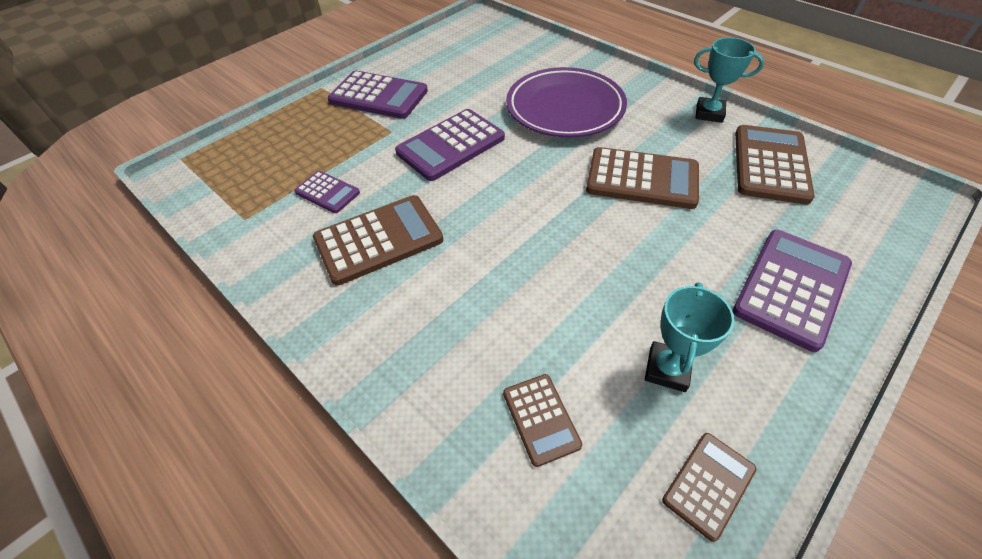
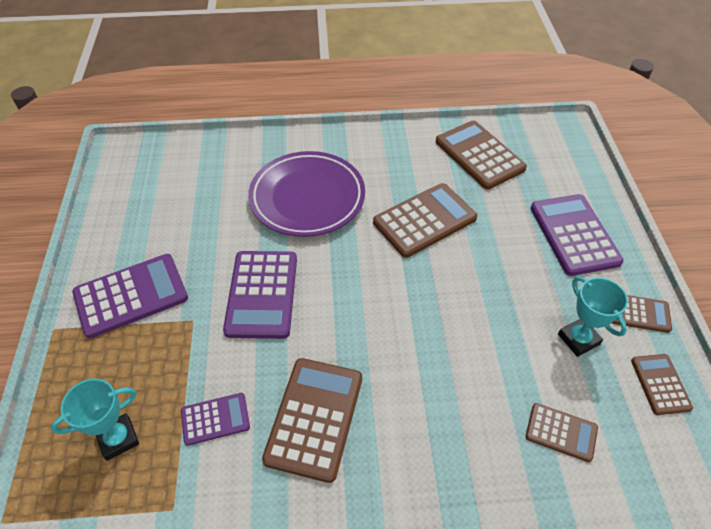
camera: 50 degrees left, 0 degrees up
turquoise trophy [694,37,764,123] -> turquoise trophy moved to [51,379,139,461]
none -> brown calculator [612,295,672,333]

